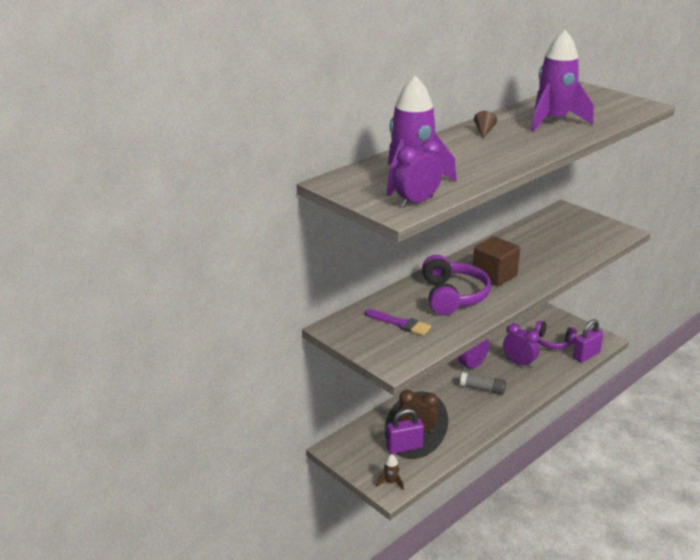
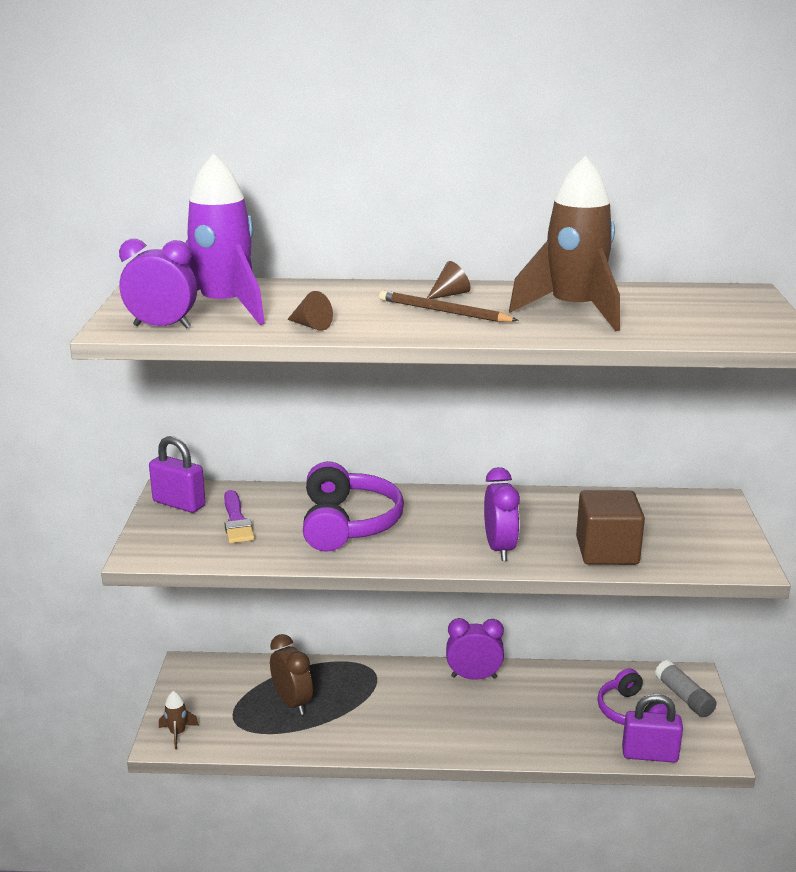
camera: 45 degrees right, 5 degrees down
purple padlock [386,409,424,454] -> purple padlock moved to [149,436,206,513]
purple headphones [422,255,491,315] -> purple headphones turned 45 degrees counterclockwise [303,461,404,552]
grey glue stick [460,372,506,395] -> grey glue stick moved to [655,660,717,717]
brown cube [473,236,520,286] -> brown cube moved to [576,491,645,565]
purple clock [503,323,539,368] -> purple clock moved to [484,467,520,561]
purple rocket [531,30,593,132] -> brown rocket [509,156,620,331]
none -> brown cone [287,291,333,331]
none -> brown pencil [379,291,519,322]

